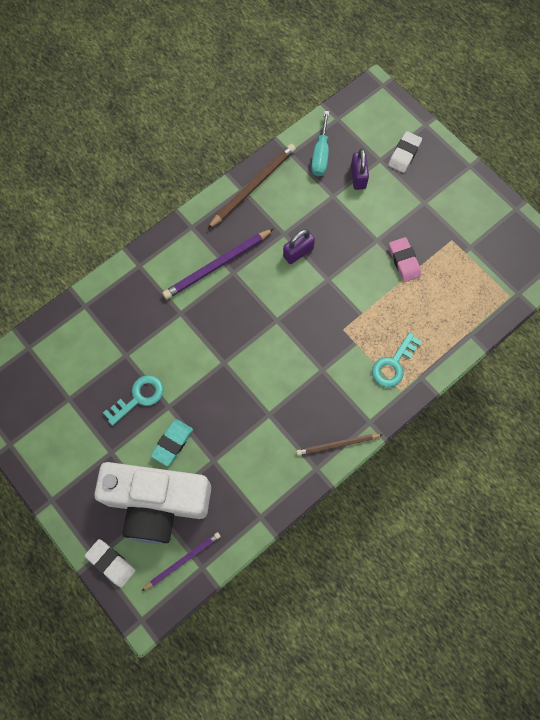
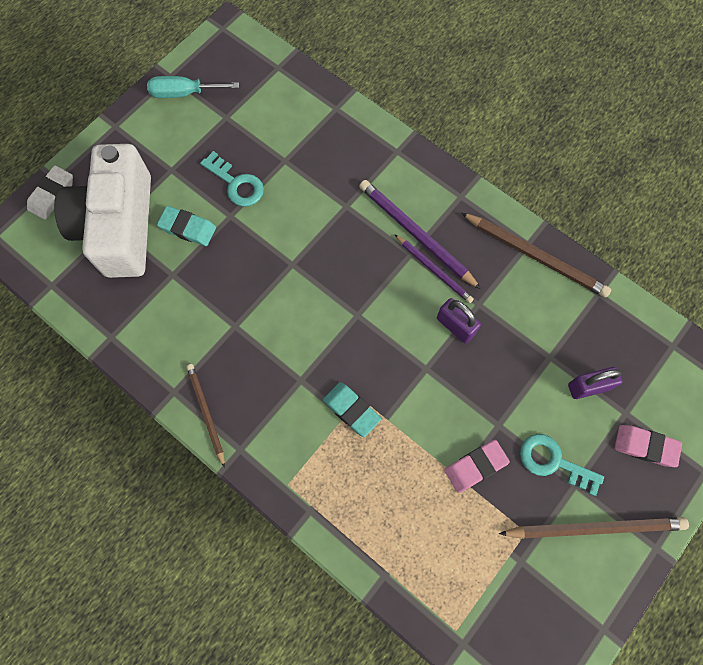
camera: 80 degrees right, 0 degrees up
purple pencil [142,532,221,591] -> purple pencil moved to [394,234,474,303]
turquoise screwdriver [311,111,329,176] -> turquoise screwdriver moved to [147,76,239,98]
turquoise key [372,332,422,387] -> turquoise key moved to [520,434,604,496]
white eraser [388,131,422,173] -> pink eraser [615,425,682,467]
none -> turquoise eraser [323,382,381,437]
none -> brown pencil [499,517,689,539]

